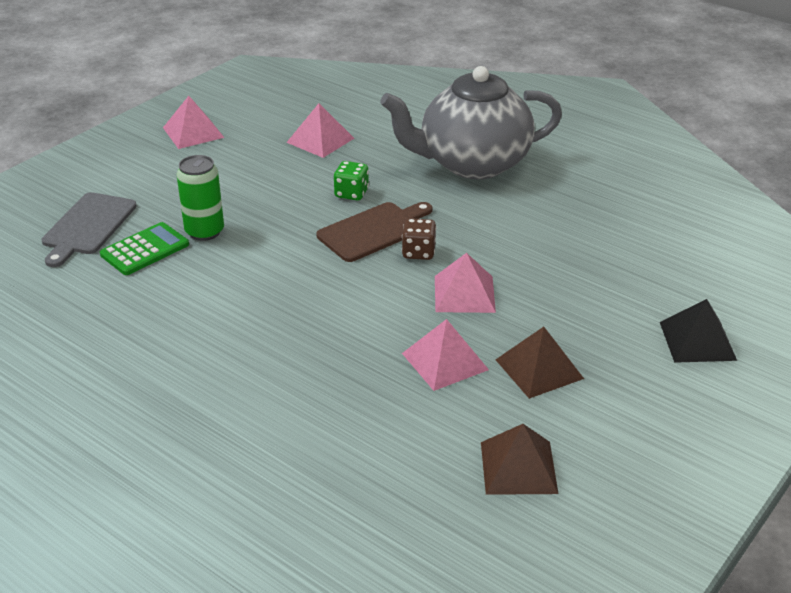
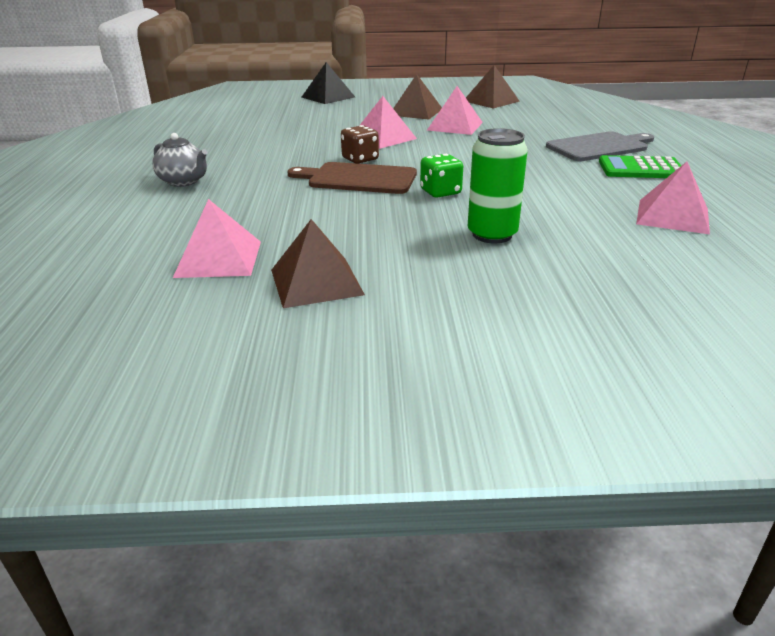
camera: 130 degrees left, 5 degrees down
grey cutting board [42,192,137,267] -> grey cutting board moved to [546,131,654,161]
green calculator [100,222,189,275] -> green calculator moved to [599,155,681,178]
pink pyramid [163,96,224,149] -> pink pyramid moved to [636,162,710,234]
green dice [334,161,369,201] -> green dice moved to [420,154,463,198]
grey teapot [380,66,562,179] -> grey teapot [152,133,207,187], size x0.41
none -> brown pyramid [271,219,365,308]

